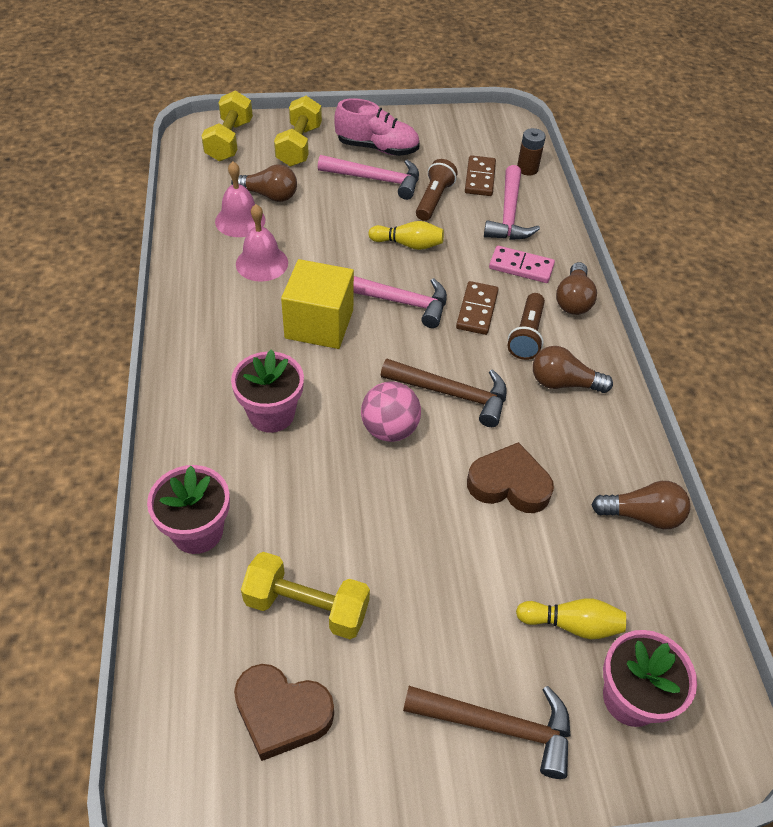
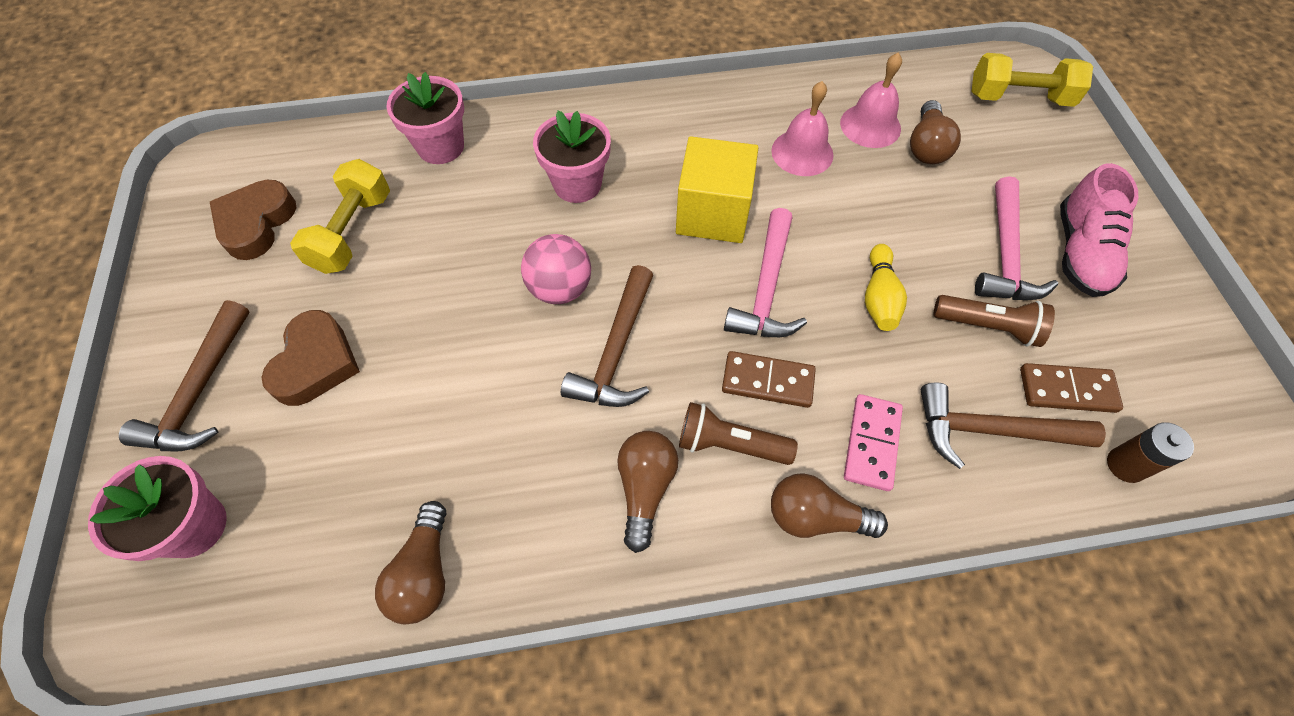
camera: 90 degrees right, 10 degrees up
yellow dumbbell [274,96,322,166] -> none
brown heart [467,442,554,513] -> brown heart moved to [261,310,360,406]
pink hammer [484,165,540,240] -> brown hammer [921,383,1106,469]
yellow bowling pin [516,598,626,639] -> none

